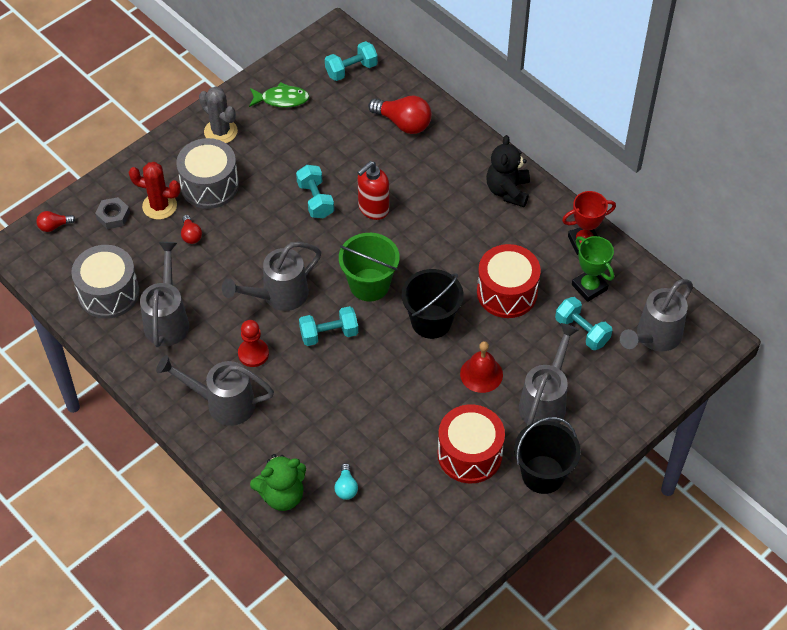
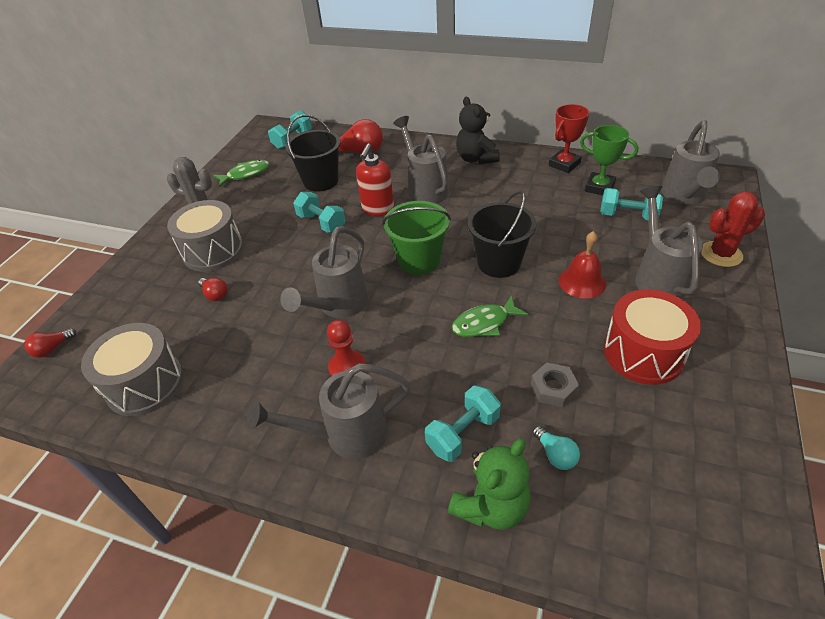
camera: 25 degrees left, 10 degrees down
grey nut [95,197,130,229] -> grey nut moved to [531,362,579,407]
red cactus [129,162,181,220] -> red cactus moved to [701,192,765,267]
grey watering can [140,242,189,347] -> grey watering can moved to [393,116,449,204]
turquoise dumbbell [299,306,358,346] -> turquoise dumbbell moved to [425,385,501,462]
red drum [477,244,541,318] -> none
black bucket [514,417,581,494] -> black bucket moved to [286,115,341,192]
none -> green fish [451,295,528,337]

